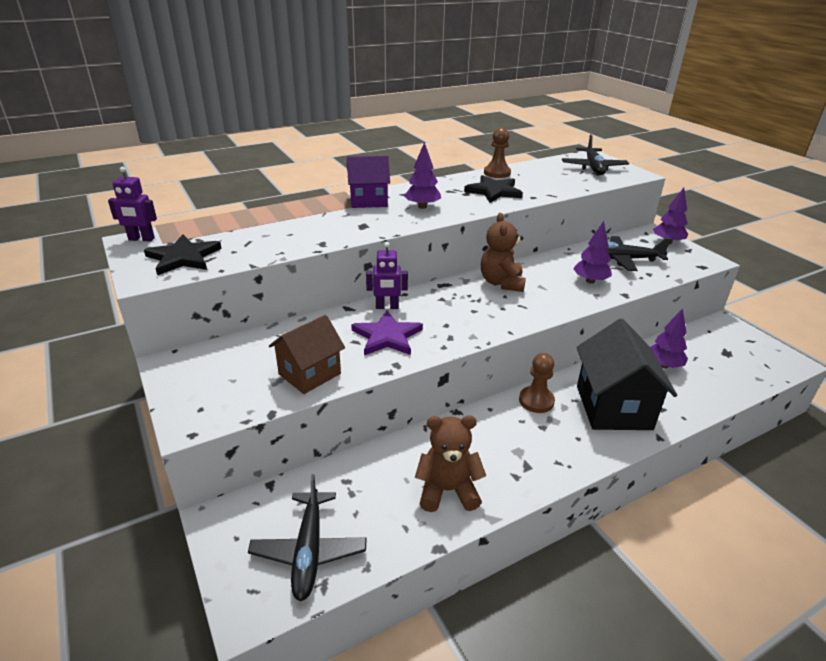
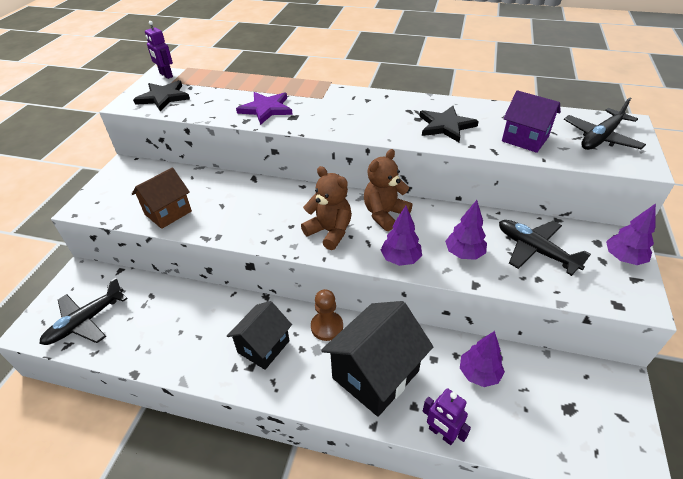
camera: 45 degrees right, 10 degrees up
brown house [269,315,345,394] -> brown house turned 45 degrees counterclockwise [132,168,192,229]
purple house [347,156,390,208] -> purple house moved to [502,90,561,153]
purple star [351,311,423,356] -> purple star moved to [236,92,293,125]
purple robot [366,242,408,309] -> purple robot moved to [423,388,471,445]
purple tree [404,142,441,209] -> purple tree moved to [381,206,422,266]
brown teddy bear [415,415,486,512] -> brown teddy bear moved to [301,166,352,250]
brown pawn [484,128,511,178] -> none
none -> black house [227,301,292,370]

